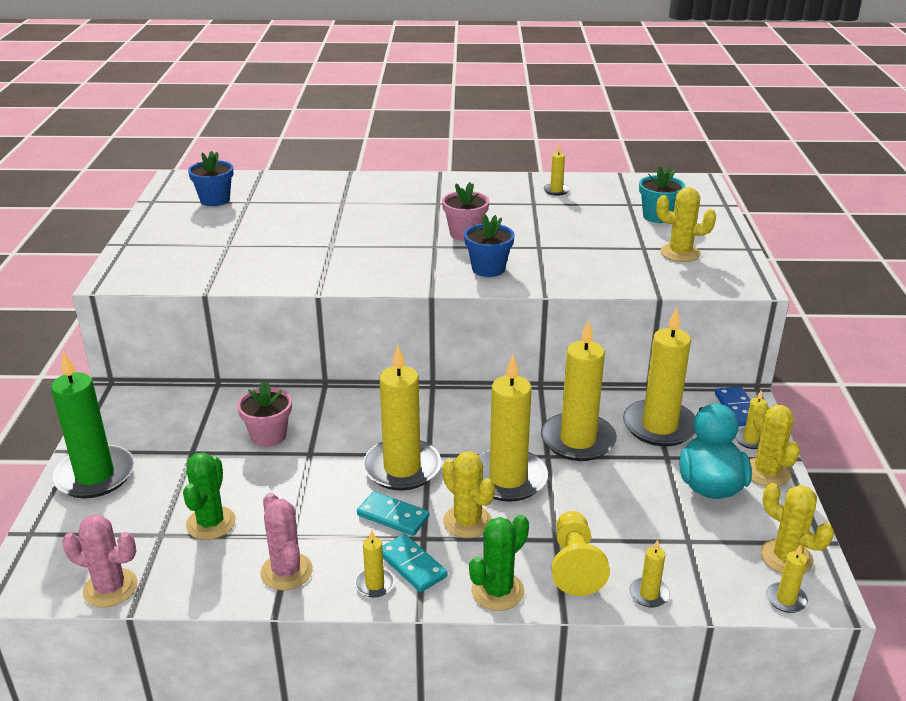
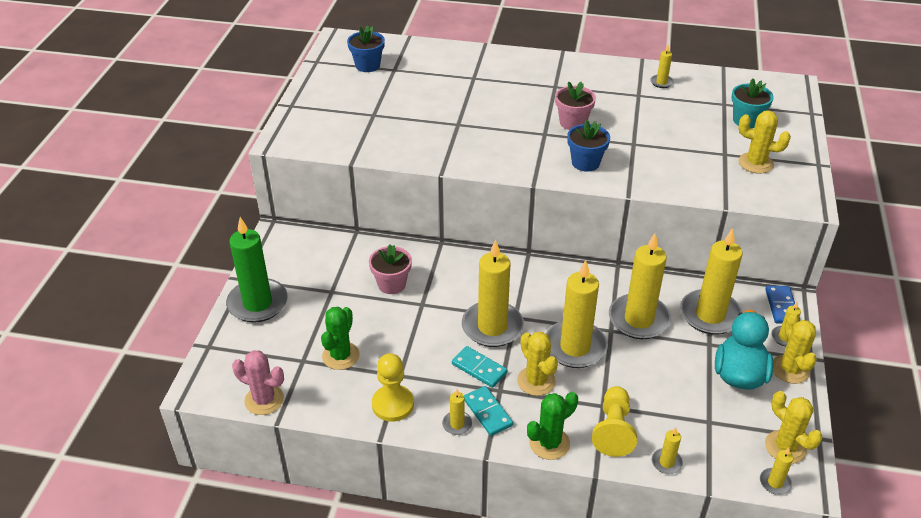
camera: 10 degrees right, 10 degrees up
pink cactus [260,492,313,590] -> yellow pawn [372,353,414,422]

